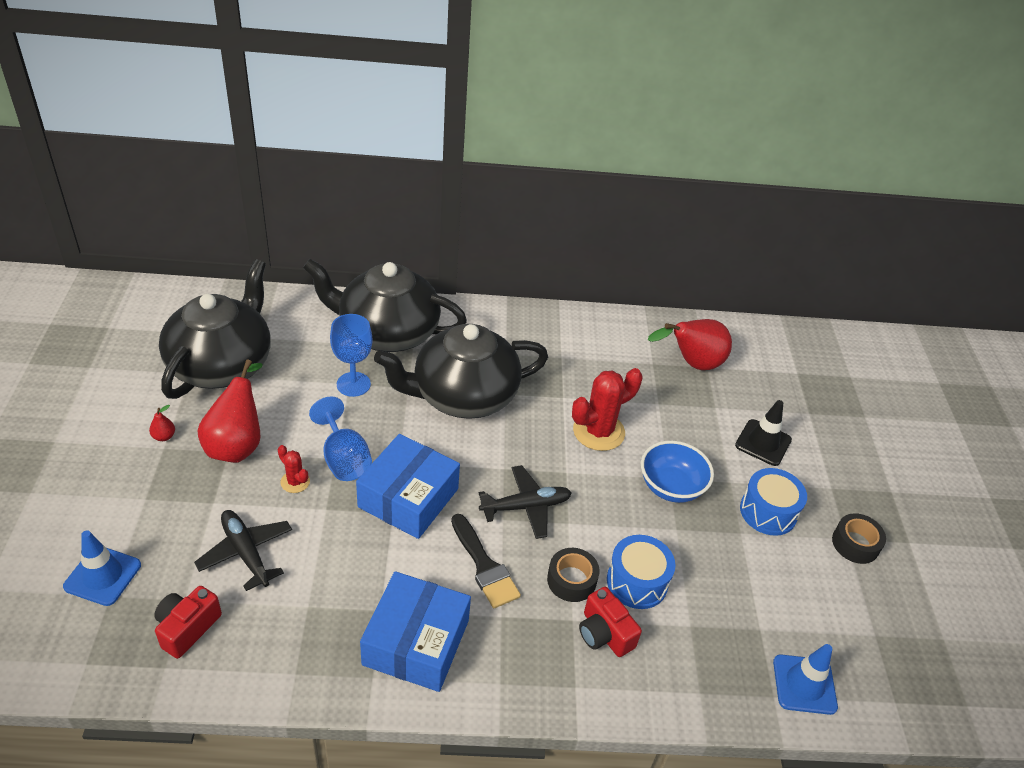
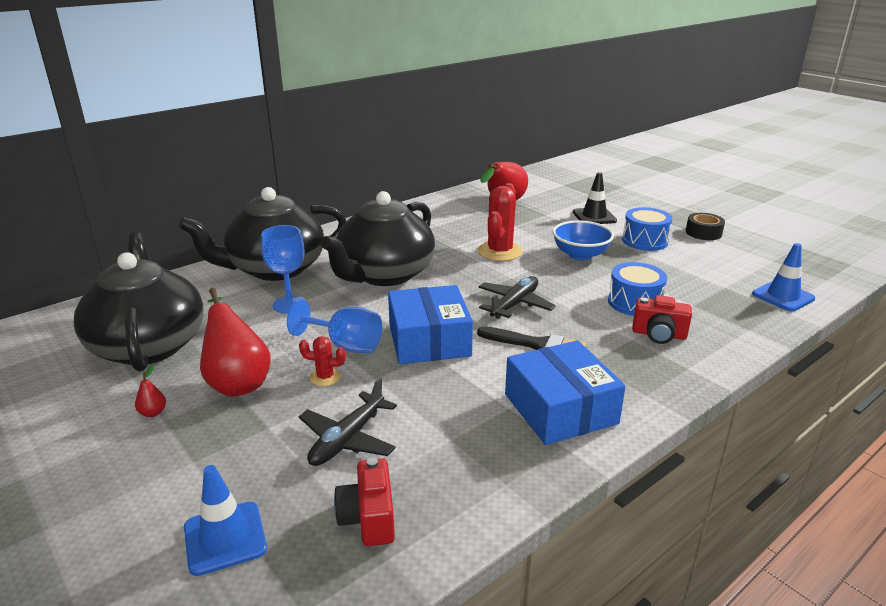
camera: 35 degrees left, 15 degrees down
black plane [194,510,292,591] -> black plane turned 75 degrees counterclockwise [299,378,397,466]
black tape [547,548,600,602] -> none

